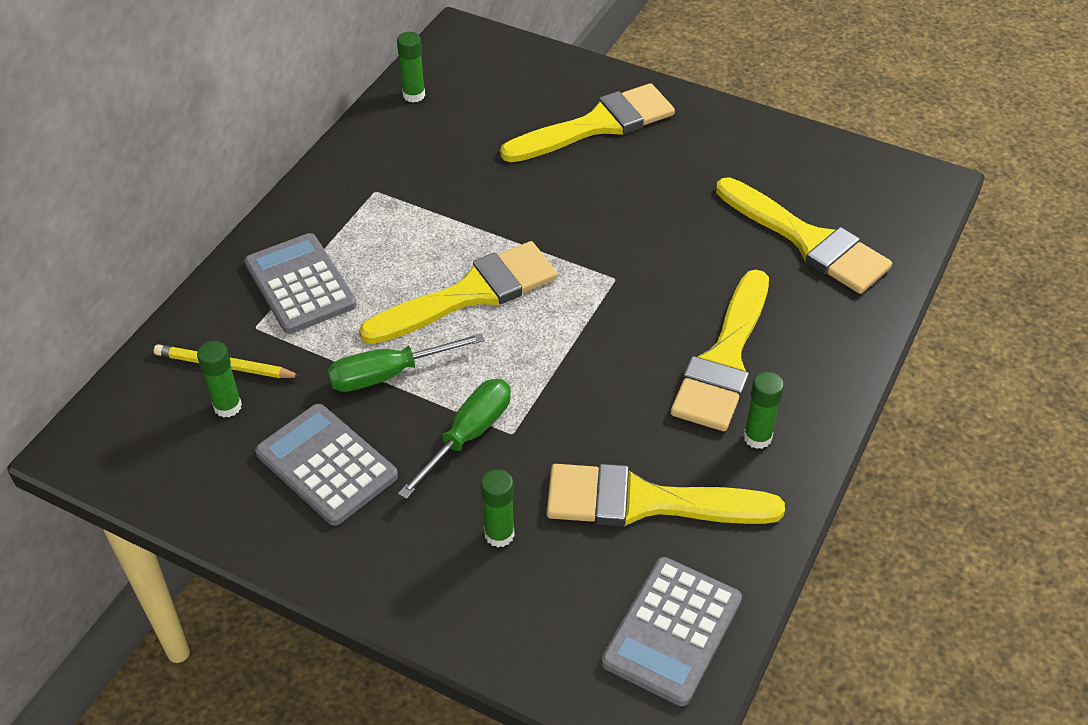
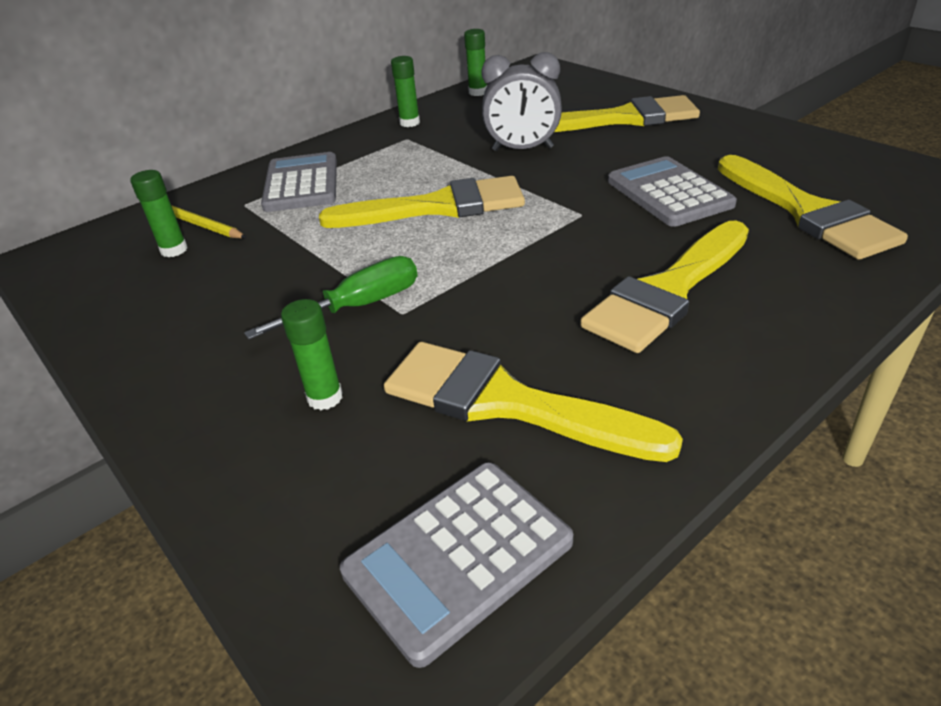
camera: 25 degrees right, 10 degrees down
grey calculator [255,403,398,526] -> grey calculator moved to [608,156,737,227]
green screwdriver [328,333,485,392] -> none
green glue stick [744,372,784,449] -> green glue stick moved to [391,56,420,127]
none -> grey clock [481,52,562,151]

